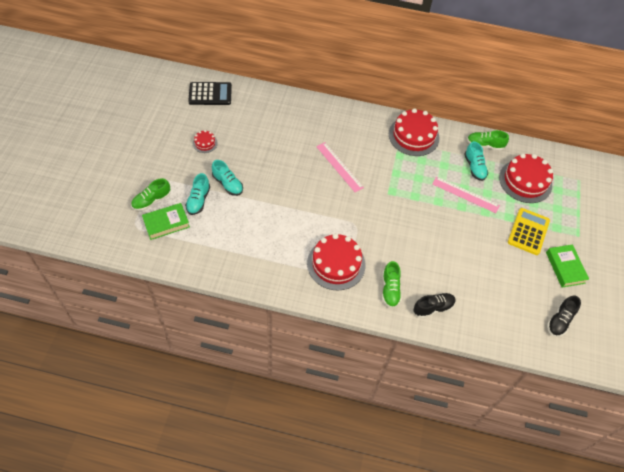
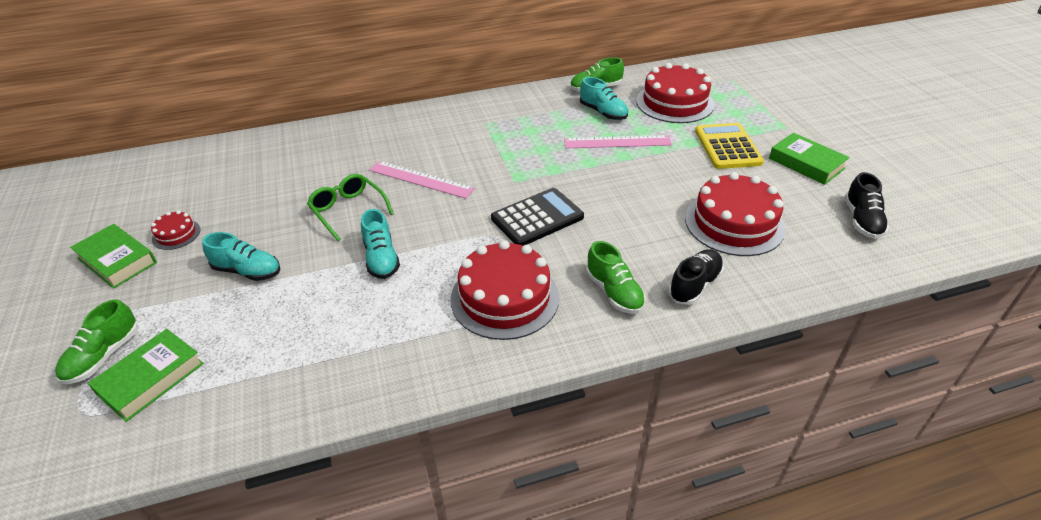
camera: 25 degrees left, 15 degrees down
turquoise shoe [185,173,210,215] -> turquoise shoe moved to [361,209,400,279]
black calculator [188,82,232,105] -> black calculator moved to [491,188,584,246]
red cake [389,108,440,156] -> red cake moved to [685,172,786,256]
none -> green book [70,224,157,289]
none -> green glasses [307,174,394,241]

